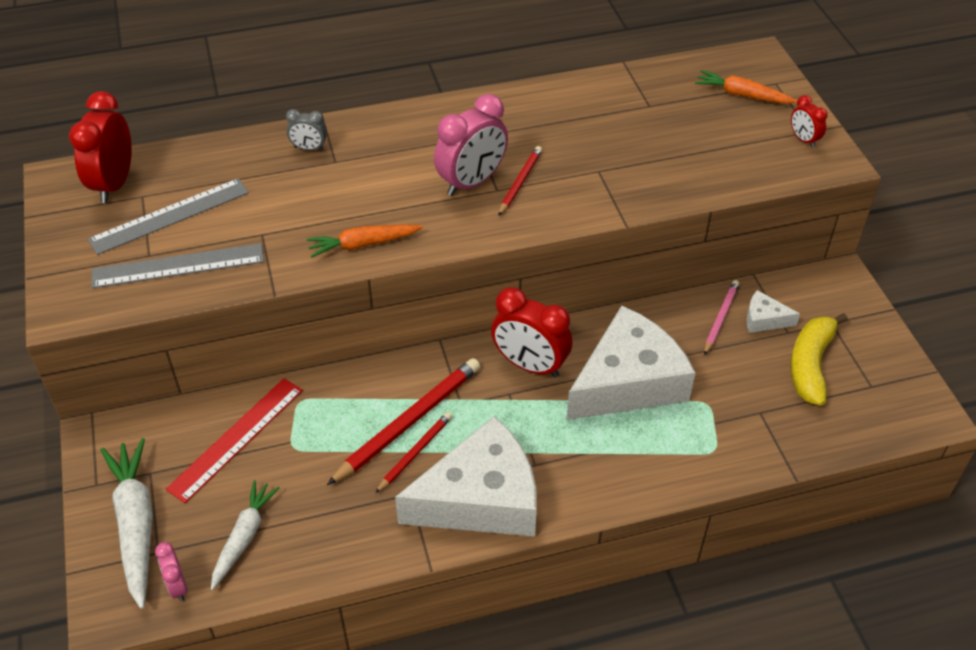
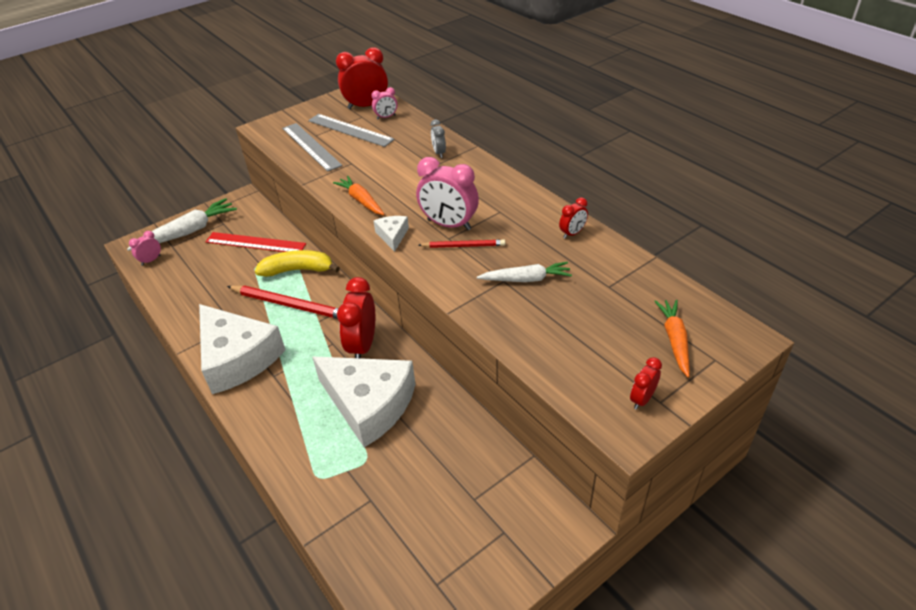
camera: 70 degrees right, 5 degrees down
white carrot [211,480,280,590] -> white carrot moved to [477,262,572,282]
red pencil [375,412,452,493] -> none
pink pencil [704,280,739,355] -> none
white cheese [746,290,800,333] -> white cheese moved to [373,216,409,252]
yellow banana [790,313,848,406] -> yellow banana moved to [255,250,340,277]
none -> pink clock [371,87,398,119]
none -> red clock [559,197,588,239]

